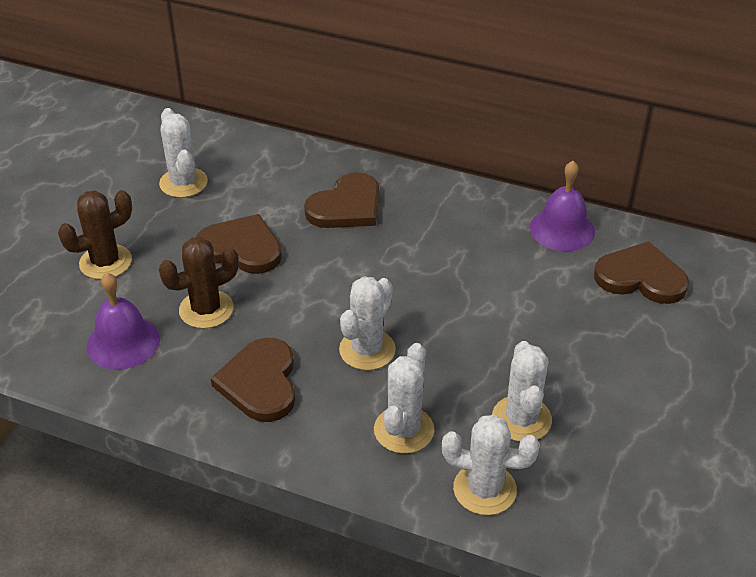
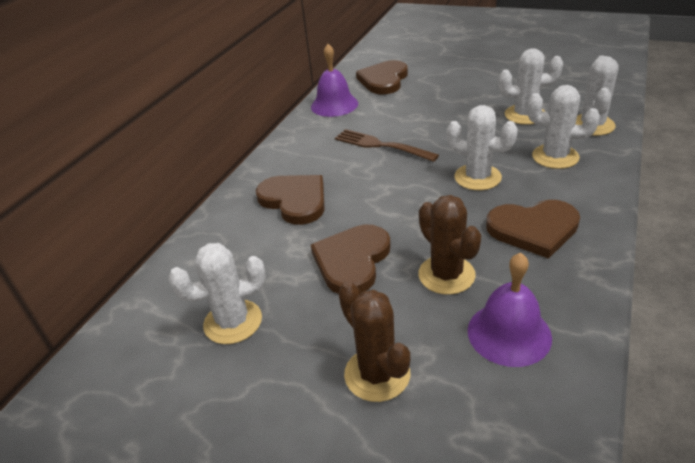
camera: 85 degrees left, 5 degrees down
none -> brown fork [335,129,439,162]

